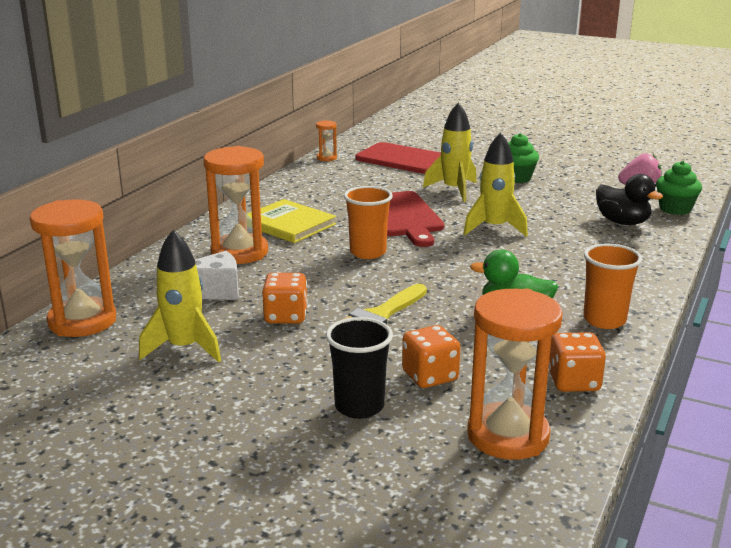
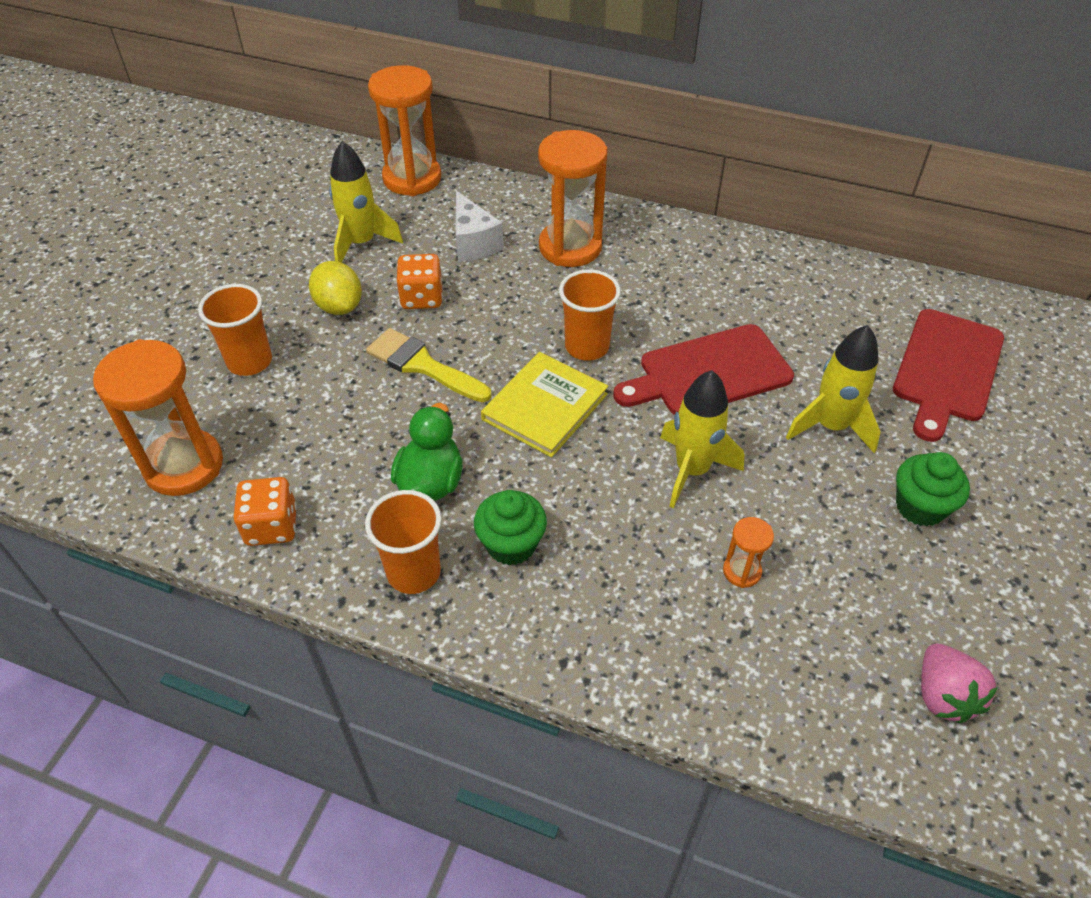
camera: 85 degrees right, 25 degrees up
yellow book [247,199,336,243] -> yellow book moved to [481,352,608,458]
orange hourglass [316,120,337,161] -> orange hourglass moved to [723,517,774,588]
black cup [326,317,393,419] -> orange cup [198,284,272,376]
orange dice [402,325,460,388] -> none
black duck [596,174,663,225] -> none
green cupcake [656,161,702,215] -> green cupcake moved to [474,490,547,565]
none -> yellow lemon [309,261,362,315]

